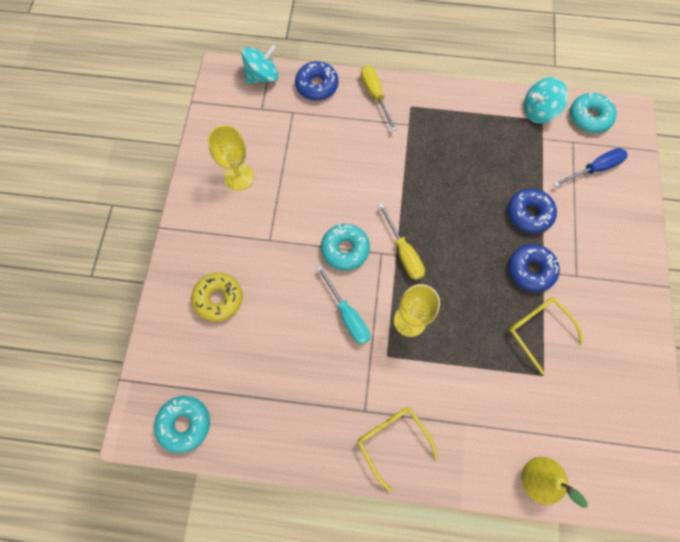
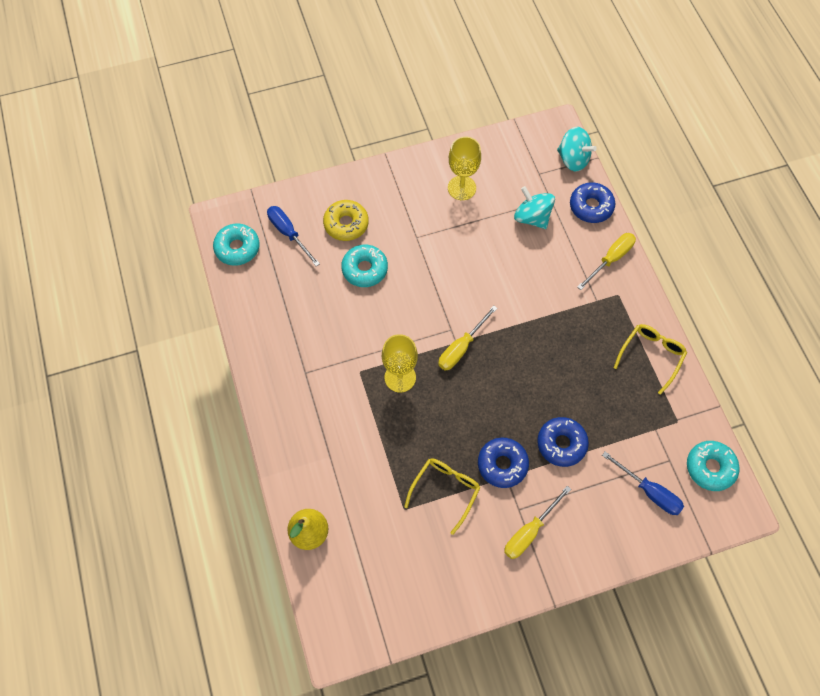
camera: 65 degrees right, 5 degrees down
turquoise screwdriver [317,265,370,345] -> none
turquoise donut [321,224,370,271] -> turquoise donut moved to [341,245,388,287]
yellow glasses [357,407,438,492] -> yellow glasses moved to [614,324,687,395]
turquoise spinning top [524,77,568,123] -> turquoise spinning top moved to [514,186,555,229]
none -> blue screwdriver [267,206,320,266]
none -> yellow screwdriver [504,486,571,559]

